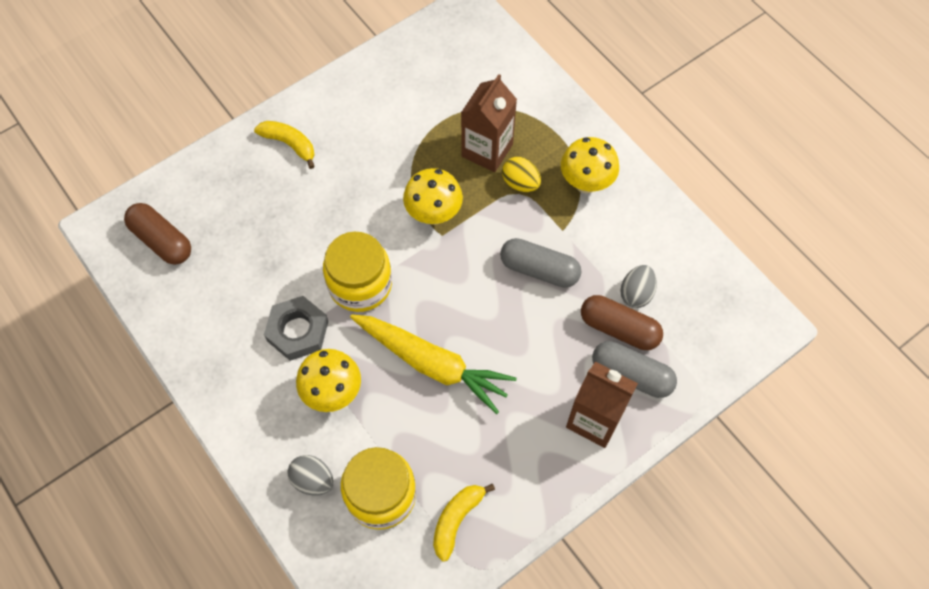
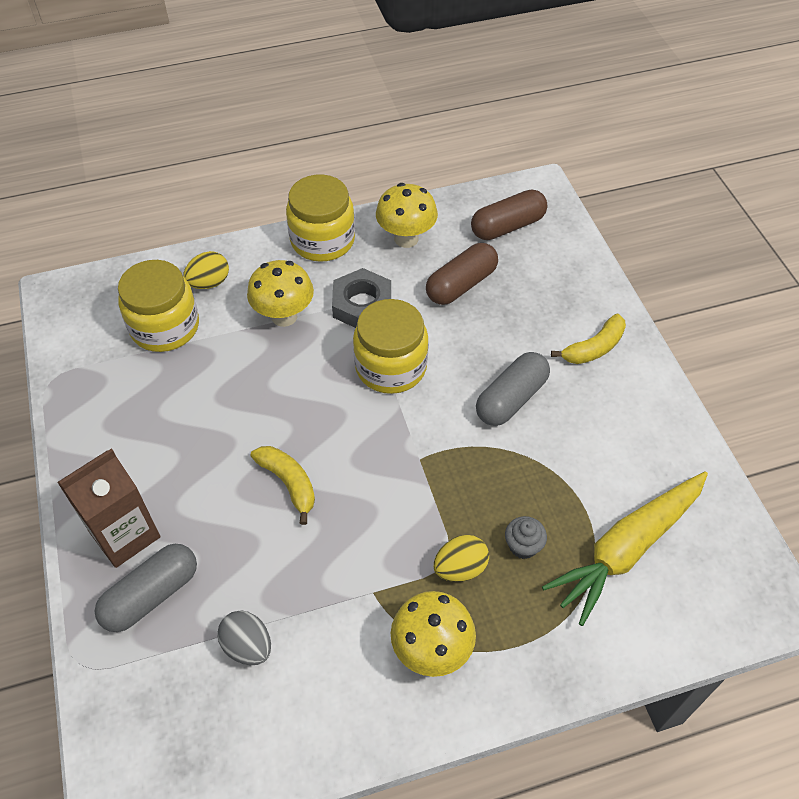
camera: 110 degrees right, 10 degrees down
grey egg [287,455,334,496] -> yellow egg [183,251,229,289]
yellow carrot [350,314,517,414] -> yellow carrot moved to [542,471,708,626]
yellow mushroom [403,168,463,225] -> yellow mushroom moved to [376,183,438,248]
yellow banana [433,483,495,562] -> yellow banana moved to [251,446,315,525]
brown carton [461,74,517,172] -> grey cupcake [505,516,547,559]
grey capsule [500,238,581,288] -> grey capsule moved to [476,352,550,426]
brown capsule [581,295,663,350] -> brown capsule moved to [426,243,498,305]
none -> yellow jar [286,175,355,262]

